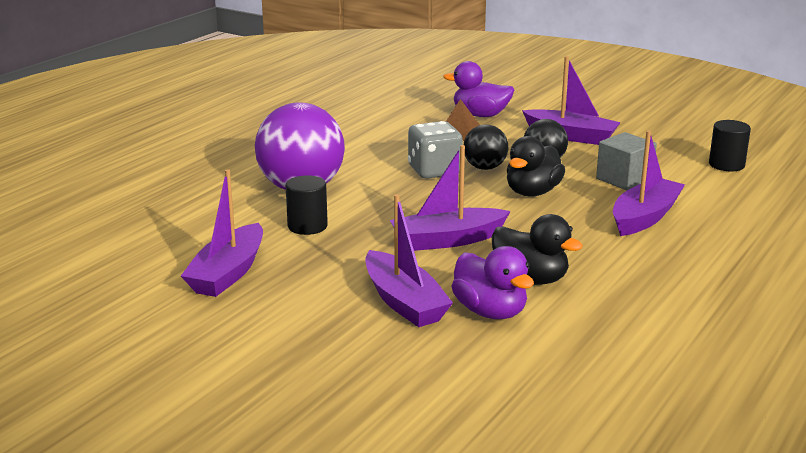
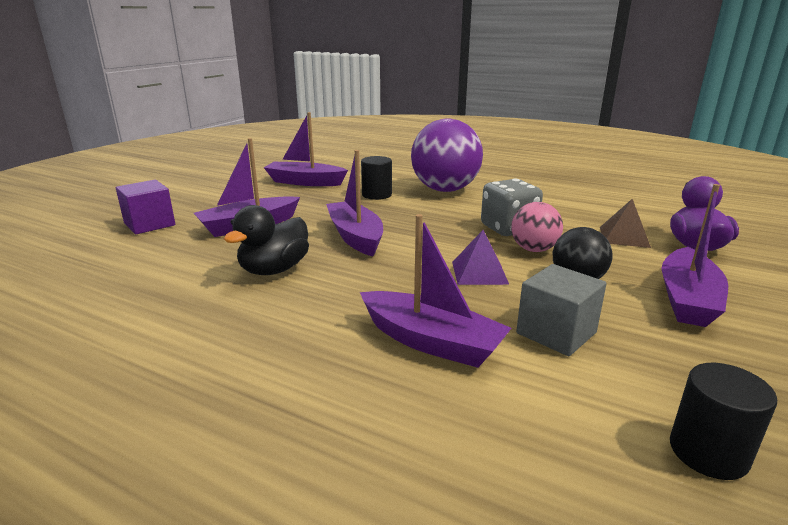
camera: 85 degrees right, 0 degrees up
purple duck [451,246,534,319] -> none
black ball [464,124,508,170] -> pink ball [511,202,563,252]
black duck [507,136,565,197] -> purple pyramid [452,230,509,285]
none -> purple cube [116,180,175,234]

